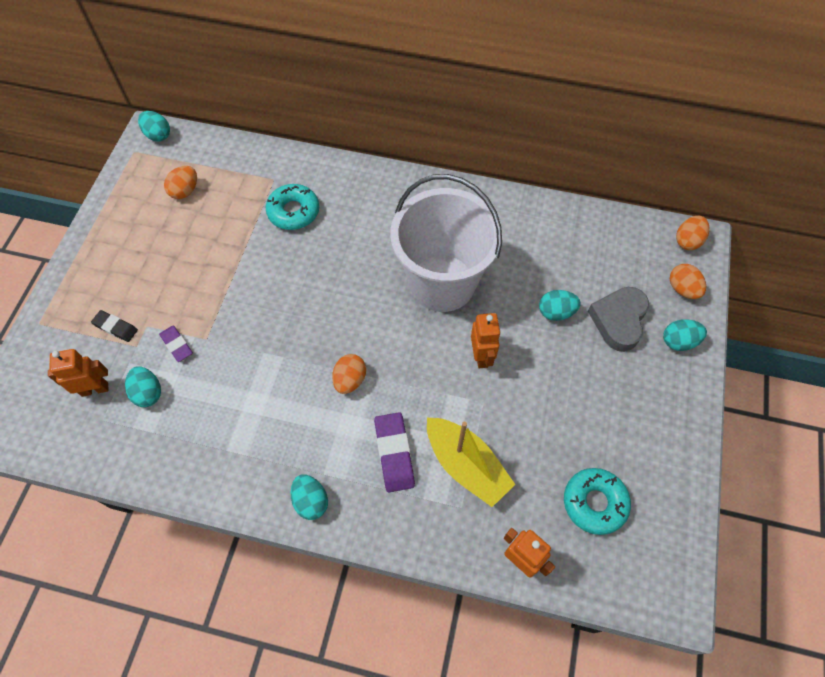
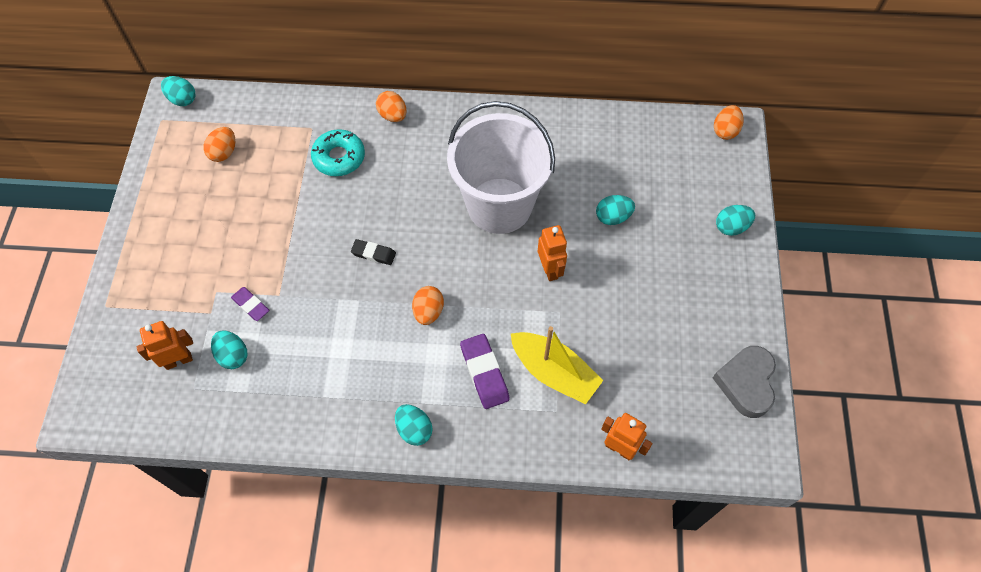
camera: 10 degrees left, 0 degrees up
black eraser [91,310,138,342] -> black eraser moved to [351,239,396,265]
turquoise donut [564,468,631,535] -> none
grey heart [588,287,649,352] -> grey heart moved to [713,346,776,418]
orange egg [670,264,706,299] -> orange egg moved to [376,91,406,122]

